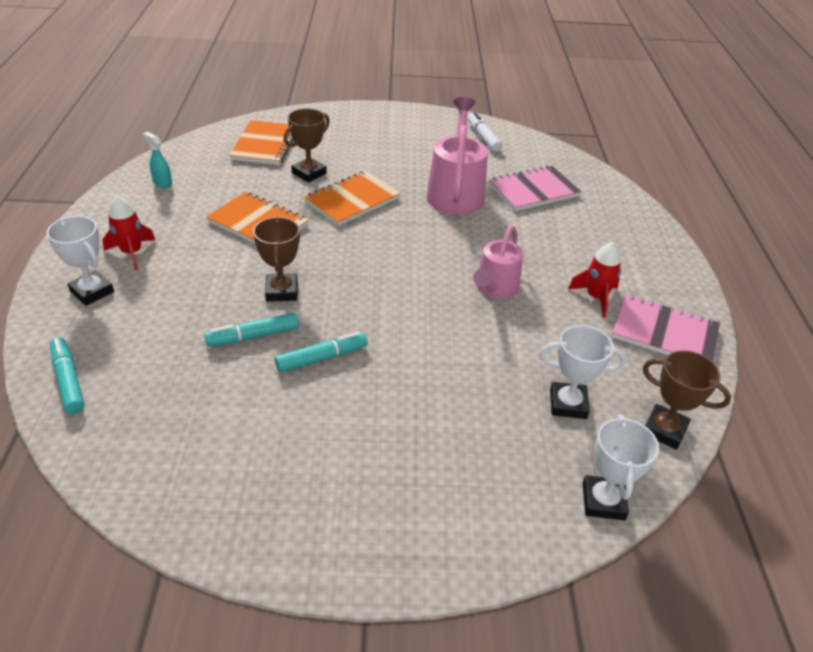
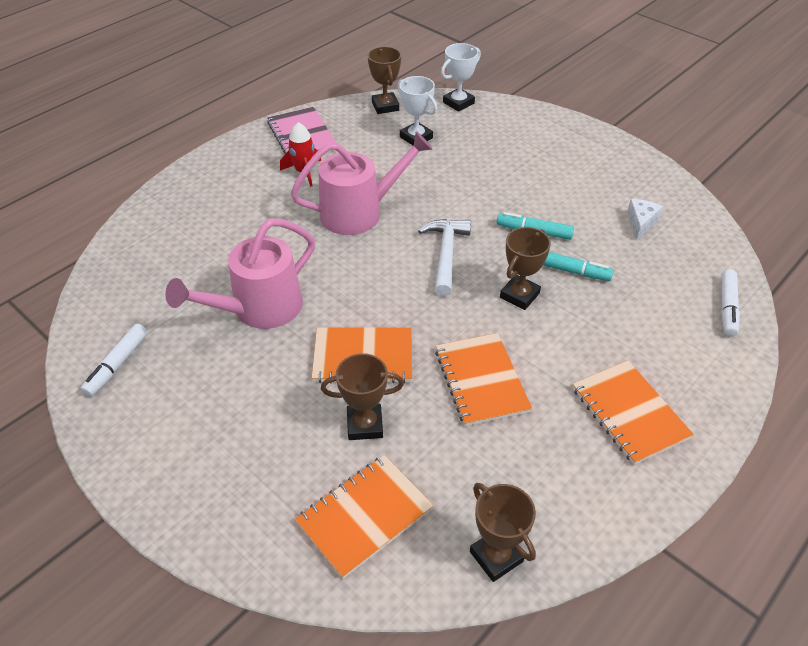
camera: 135 degrees left, 5 degrees up
white trophy [47,216,114,306] -> none
turquoise marker [50,337,85,414] -> white marker [721,269,740,337]
red rocket [102,196,155,270] -> orange notebook [573,361,694,465]
turquoise spray bottle [143,132,172,188] -> none
pink watering can [473,226,523,299] -> pink watering can [291,131,433,235], size x1.54
pink notebook [488,165,581,211] -> none
none -> white hammer [418,219,471,297]
none -> brown trophy [470,483,536,582]
none -> white cheese [627,199,663,241]

